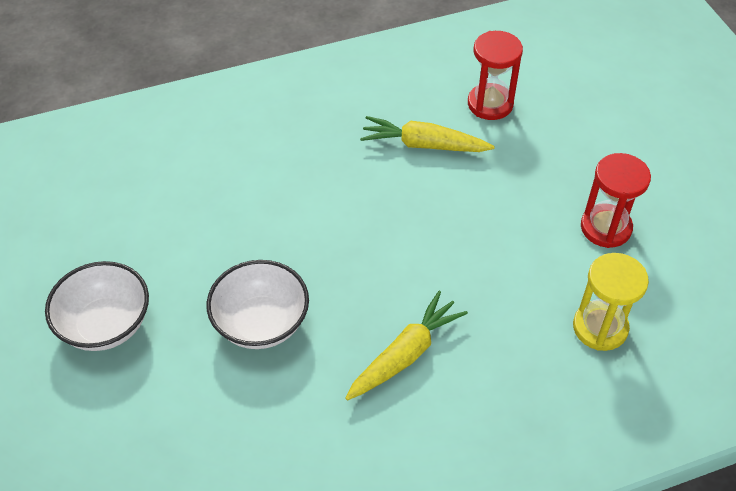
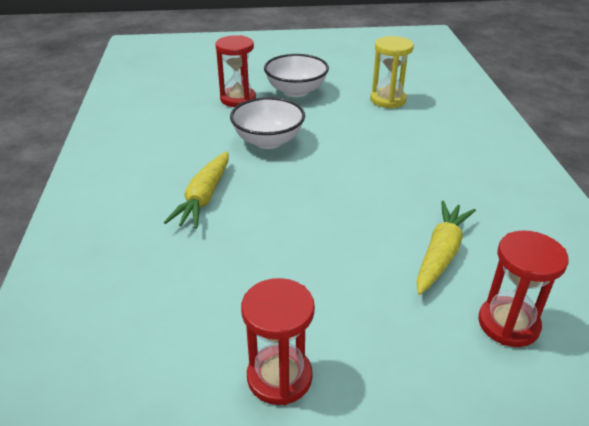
camera: 105 degrees right, 15 degrees down
yellow carrot [345,291,468,400] -> yellow carrot turned 45 degrees clockwise [164,152,229,229]
yellow hourglass [573,253,649,351] -> yellow hourglass moved to [370,36,414,109]
none -> red hourglass [215,35,256,107]

